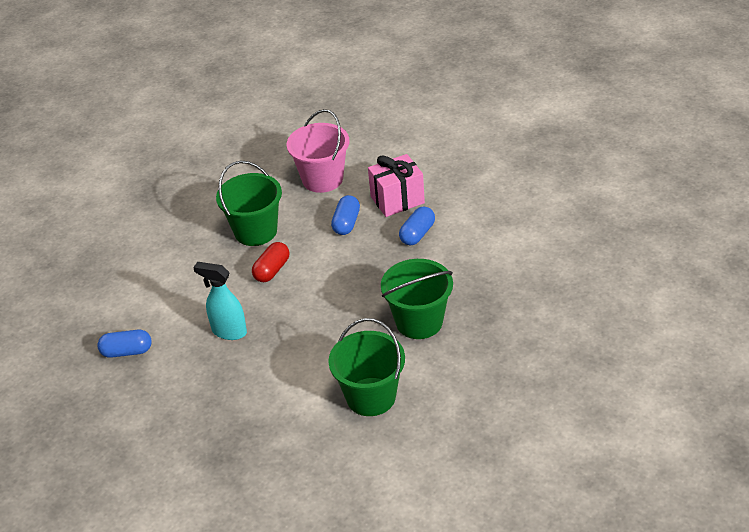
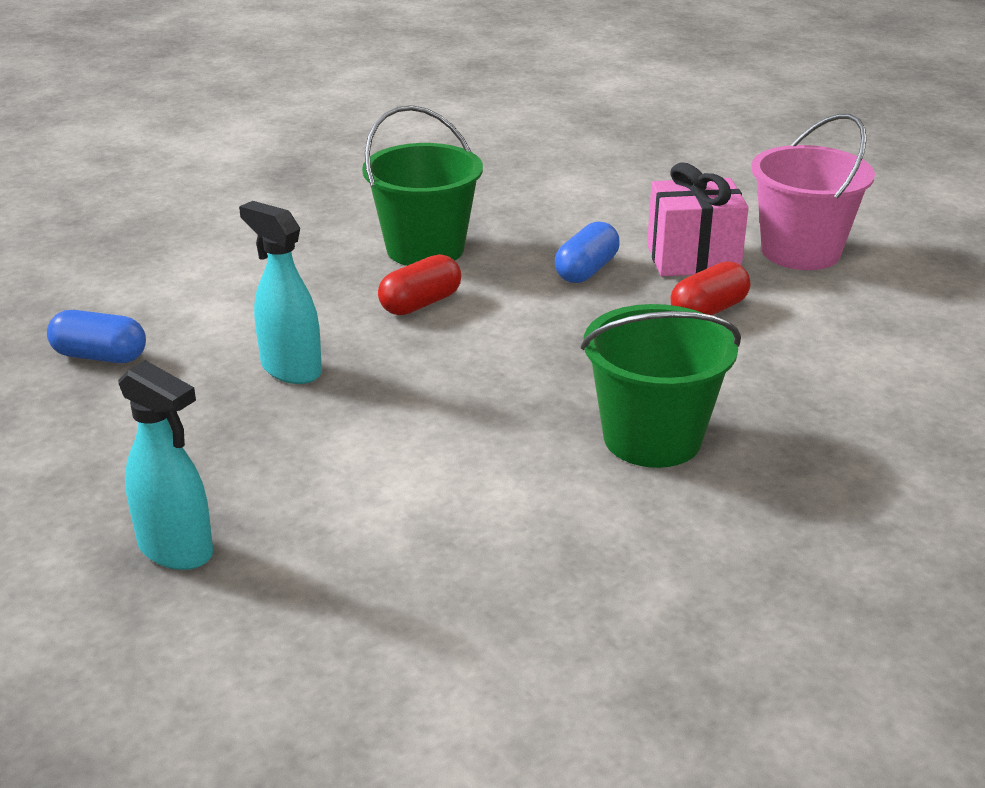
camera: 15 degrees right, 10 degrees down
pink bucket [286,109,349,193] -> pink bucket moved to [751,114,875,270]
green bucket [328,318,405,416] -> none
blue capsule [399,206,435,245] -> red capsule [671,261,750,315]
none -> turquoise spray bottle [118,360,213,570]

